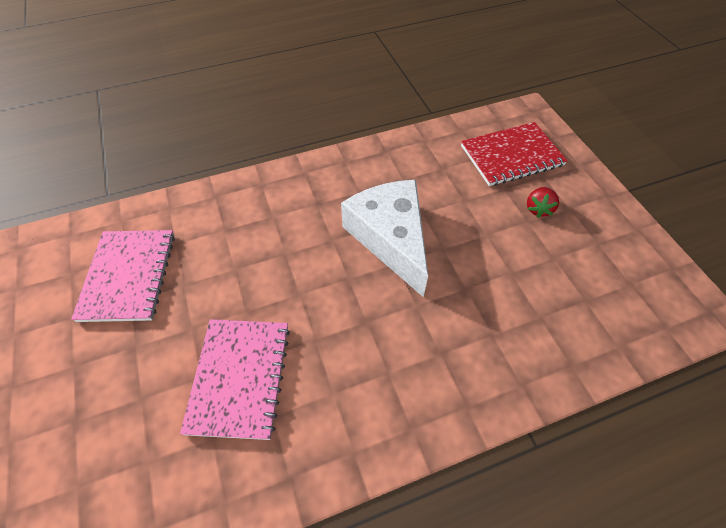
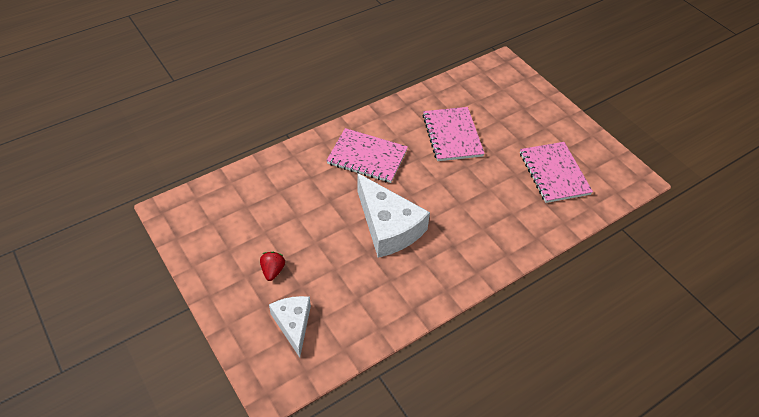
camera: 165 degrees right, 5 degrees down
red notebook [461,122,567,186] -> white cheese [269,296,311,358]
none -> pink notebook [326,128,408,183]

